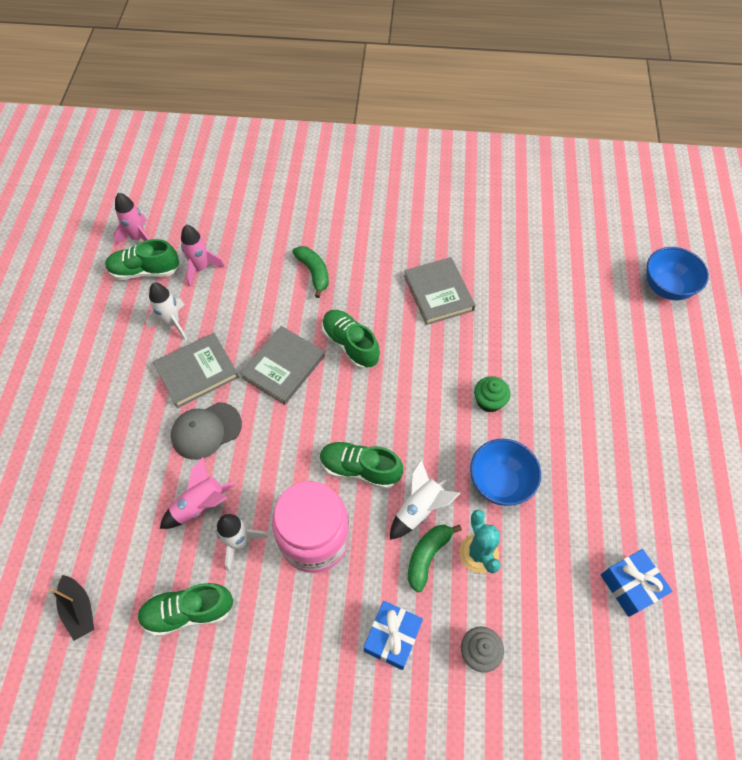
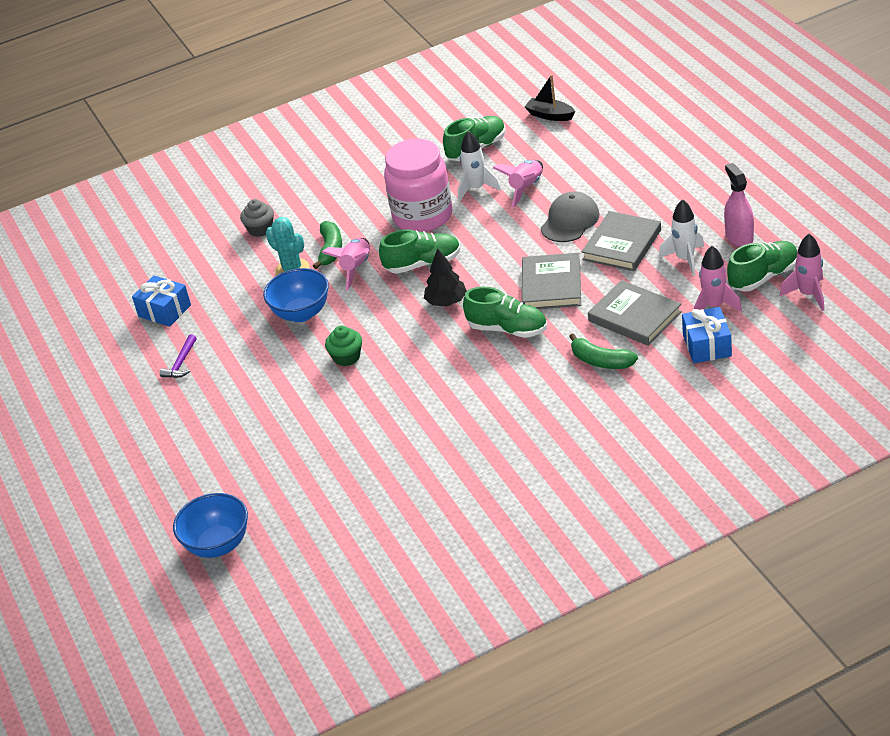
camera: 155 degrees right, 20 degrees down
blue gift [364,601,423,670] -> blue gift moved to [682,307,732,363]
white rocket [390,460,461,540] -> pink rocket [321,238,370,290]
grey book [404,257,475,325] -> grey book moved to [588,280,682,346]
none -> purple hammer [160,334,196,378]
none -> black tree [424,248,467,306]
none -> pink spray bottle [724,163,754,247]

